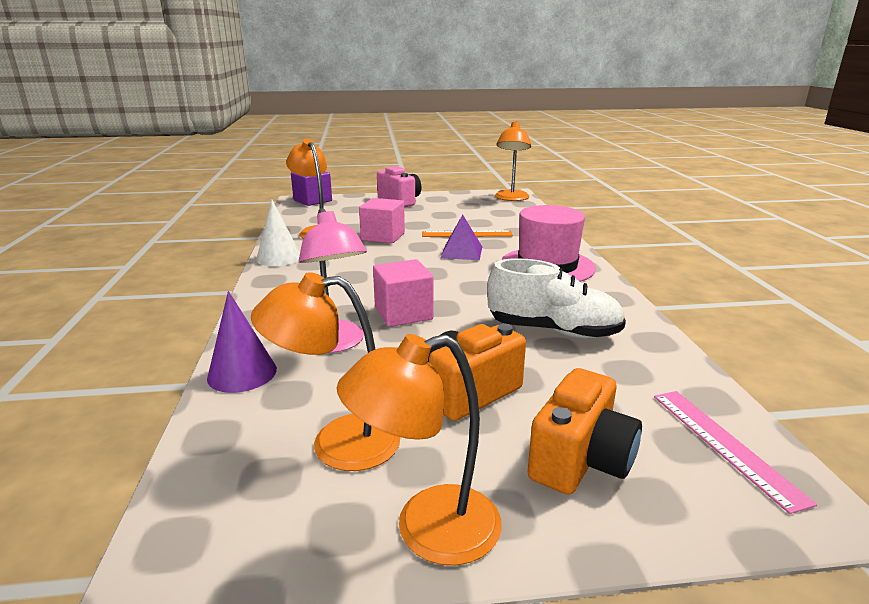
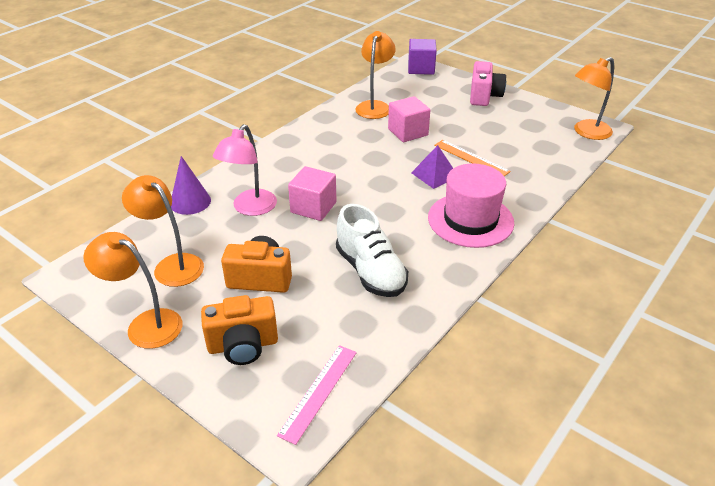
camera: 45 degrees right, 15 degrees up
white cone [256,200,300,266] -> none

